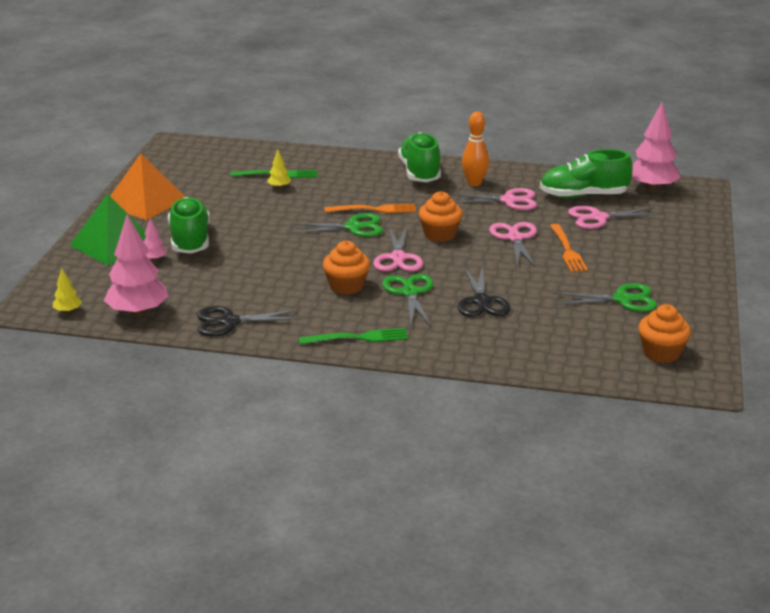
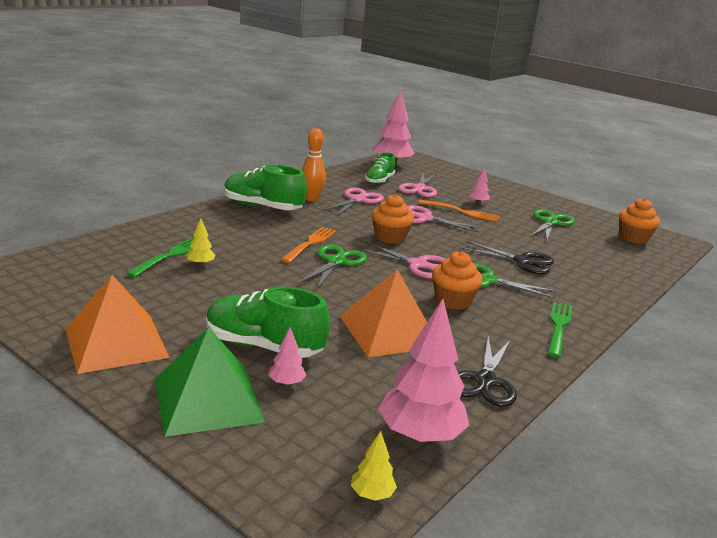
camera: 65 degrees left, 5 degrees down
green shoe [540,149,633,198] -> green shoe [365,153,395,184], size x0.63
none -> orange pyramid [340,269,427,357]
none -> pink tree [469,167,490,204]

